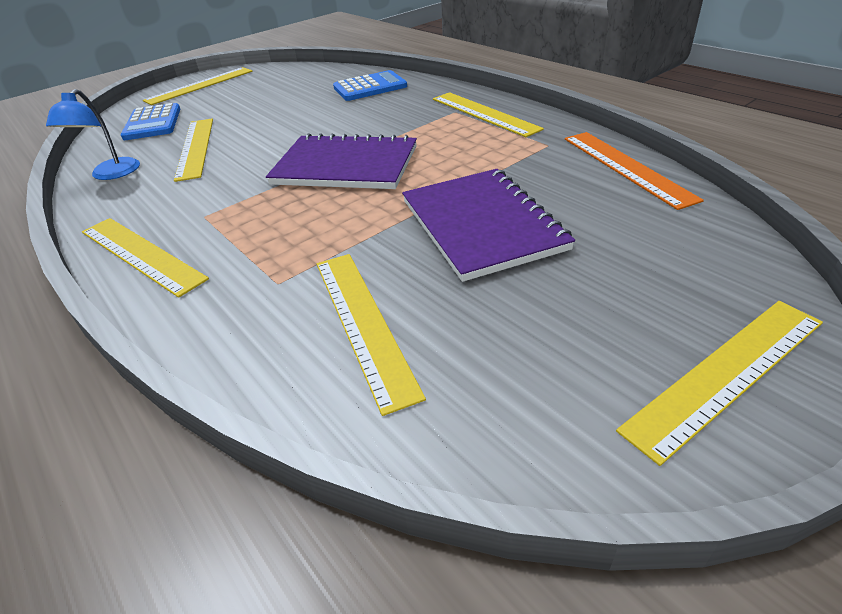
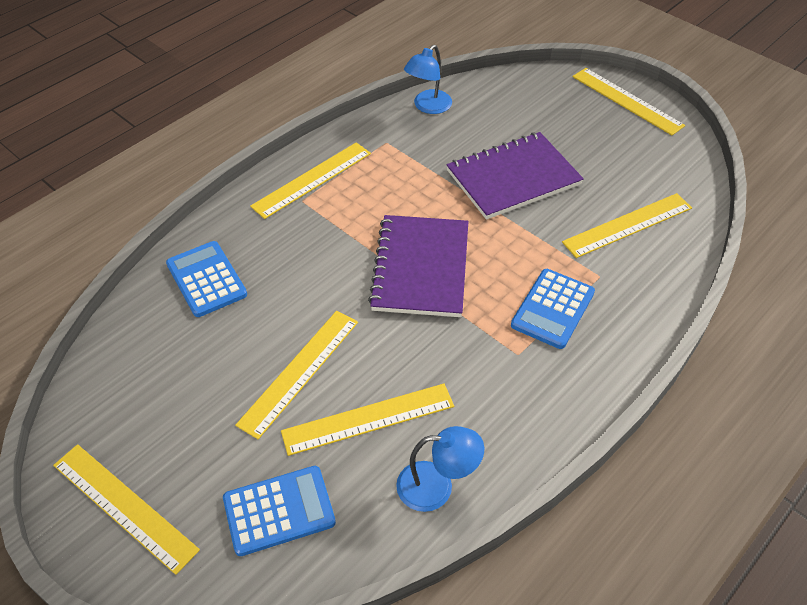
camera: 100 degrees left, 10 degrees up
yellow ruler [82,218,209,298] -> yellow ruler moved to [235,311,358,439]
orange ruler [565,132,704,210] -> blue lamp [404,45,452,114]
none -> blue calculator [511,269,595,349]

